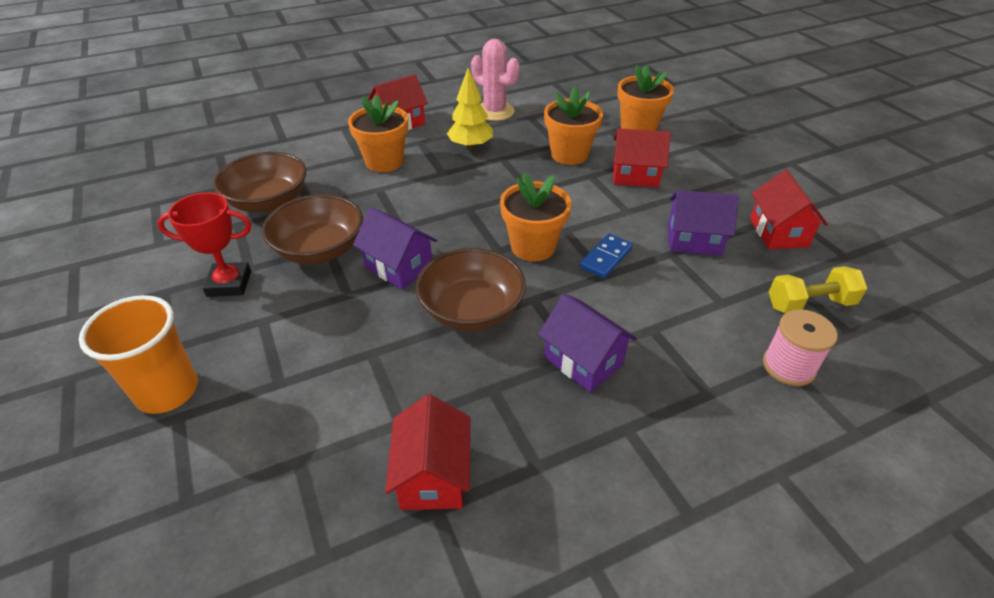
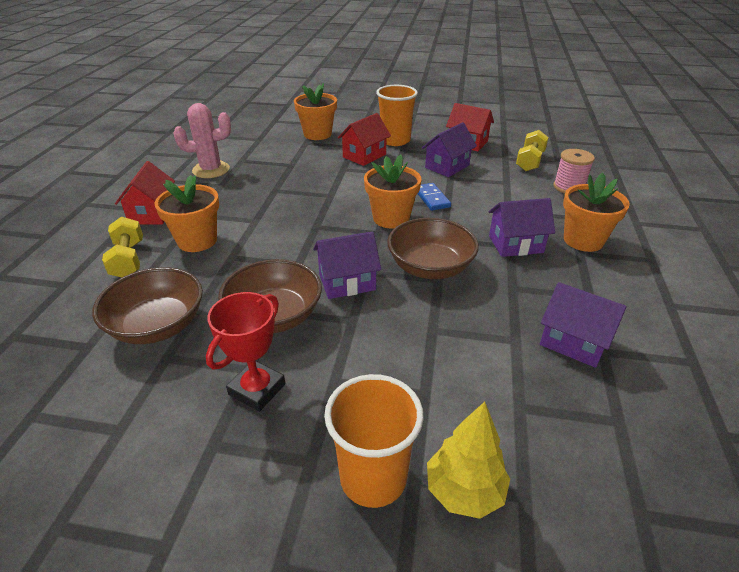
camera: 55 degrees left, 5 degrees down
red house [385,394,470,510] -> purple house [540,282,627,368]
yellow tree [447,68,493,150] -> yellow tree moved to [427,402,510,519]
orange flower pot [544,86,603,165] -> orange flower pot moved to [563,173,630,252]
none -> yellow dumbbell [102,217,143,277]
none -> orange cup [376,85,418,146]

